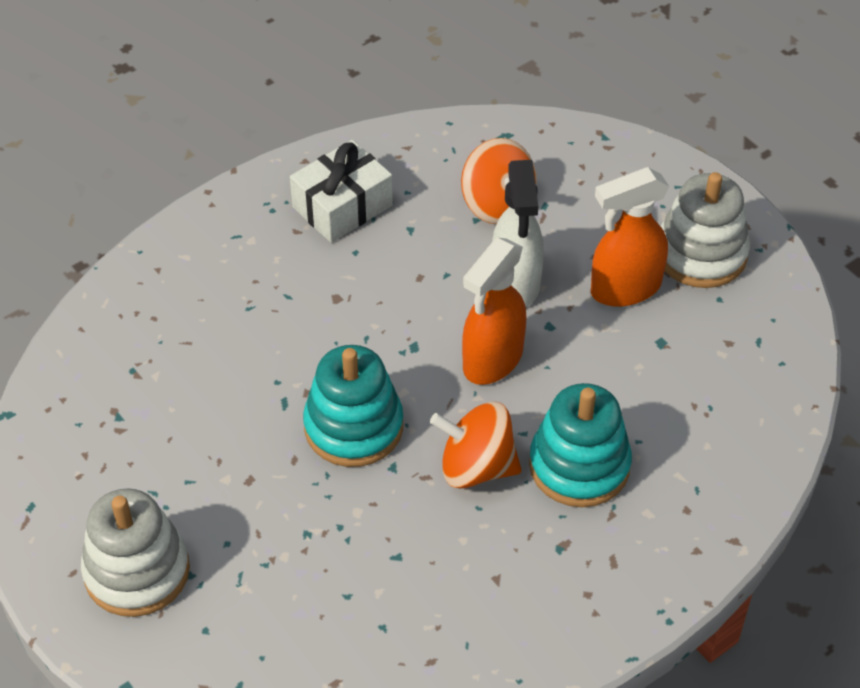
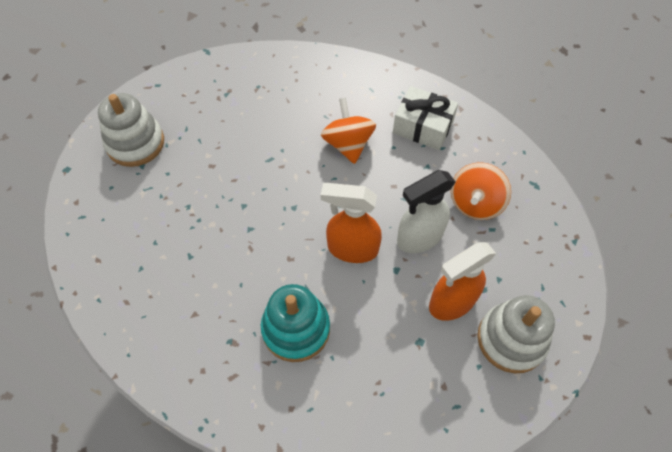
camera: 65 degrees right, 10 degrees up
turquoise stacking toy [303,345,403,467] -> none
orange spinning top [430,402,521,489] -> orange spinning top moved to [321,98,376,164]
orange spray bottle [591,167,669,307] -> orange spray bottle turned 75 degrees counterclockwise [429,242,496,321]

